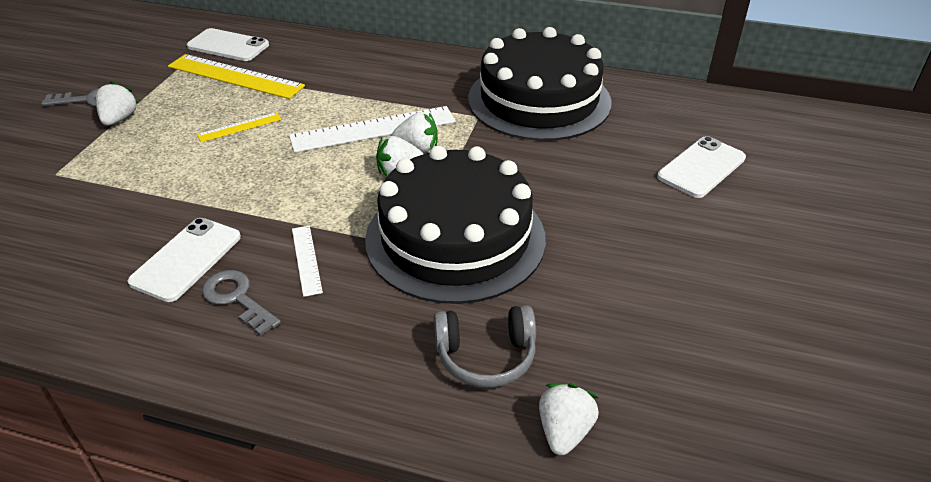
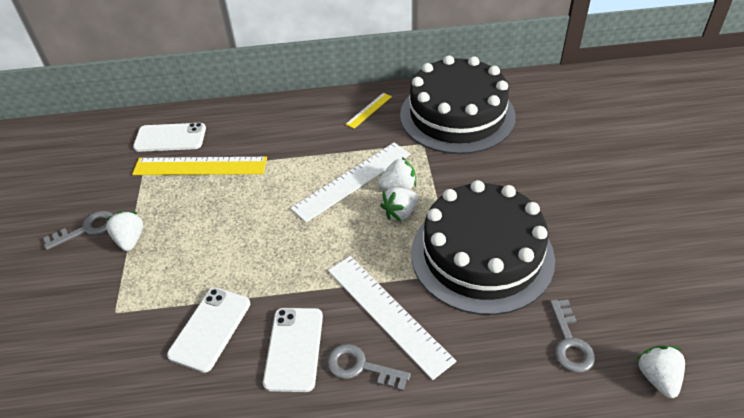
camera: 20 degrees left, 5 degrees up
yellow ruler [197,112,282,142] -> yellow ruler moved to [345,93,392,129]
white ruler [292,226,323,297] -> white ruler [328,256,456,380], size x1.99
grey headphones [434,305,536,388] -> grey key [550,300,595,373]
white phone [657,136,746,198] -> white phone moved to [167,288,250,373]

